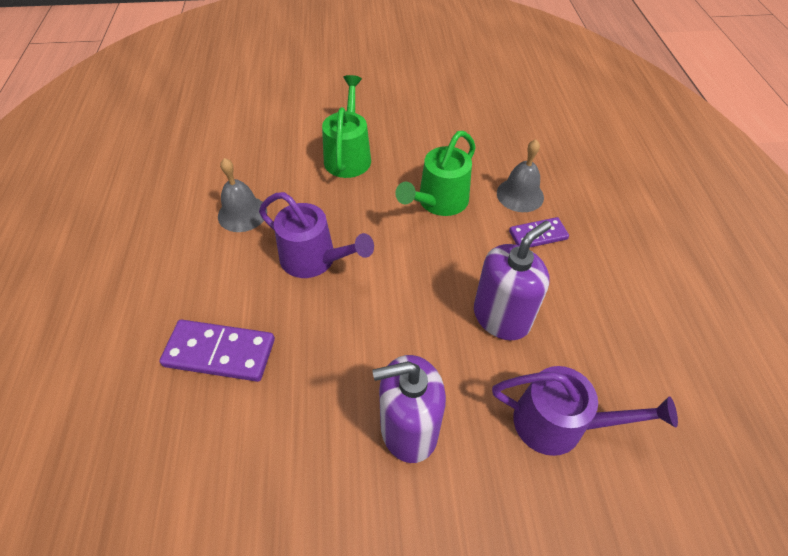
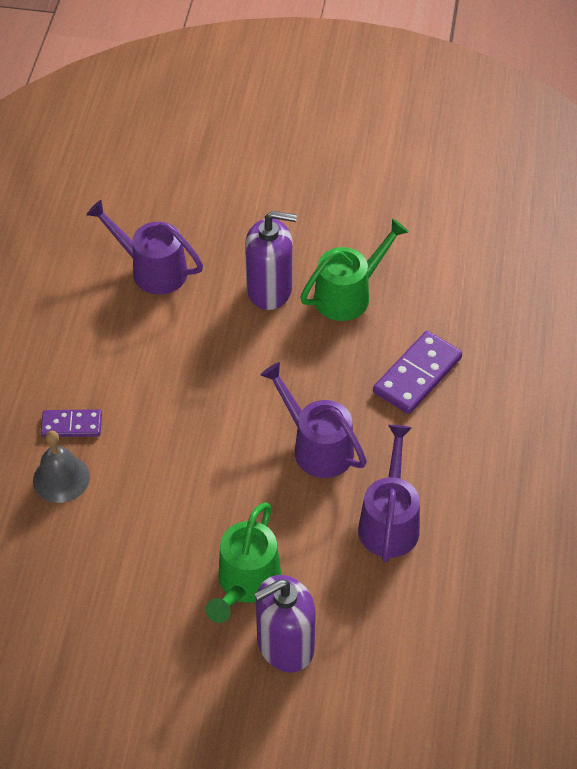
camera: 165 degrees left, 0 degrees up
purple domino [160,320,275,382] -> purple domino turned 75 degrees counterclockwise [373,331,462,414]
grey bell [218,158,267,232] -> purple watering can [358,425,420,562]
green watering can [395,131,476,216] -> green watering can moved to [300,219,409,321]
purple soap dispenser [474,221,551,340] -> purple soap dispenser moved to [254,575,316,672]

